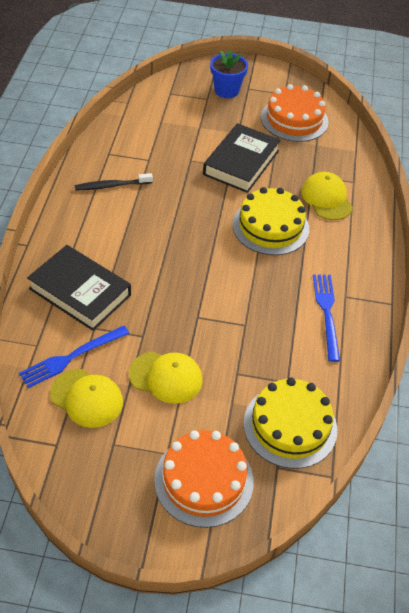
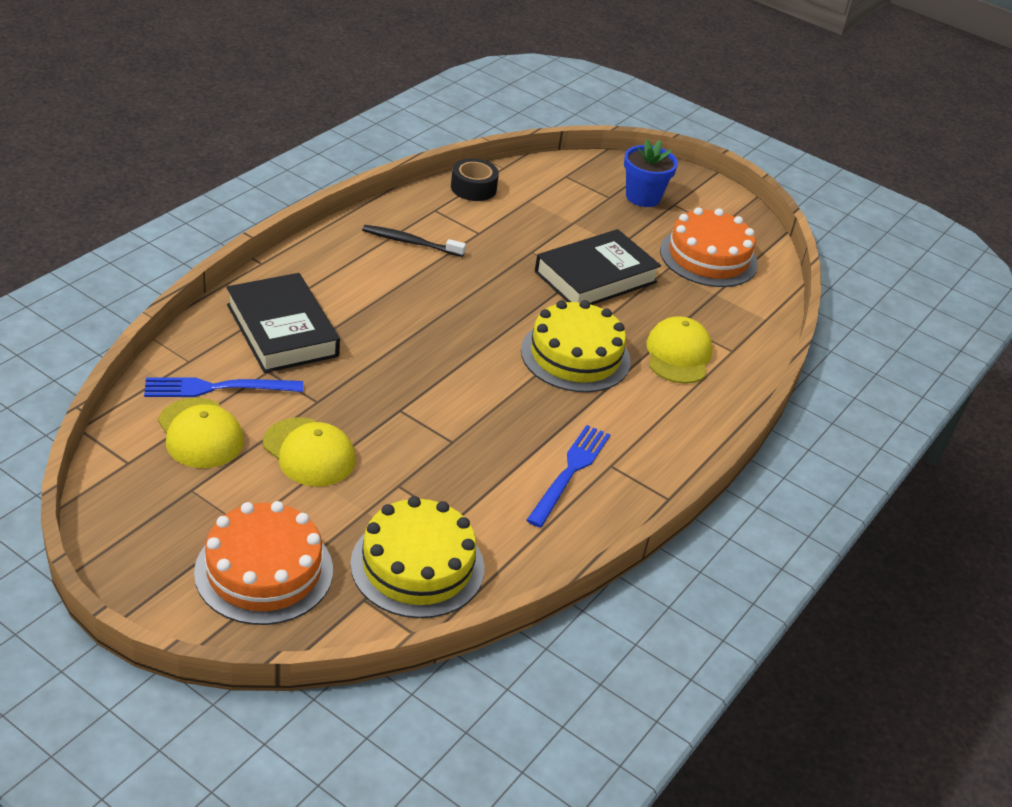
camera: 25 degrees right, 10 degrees down
none -> black tape [451,158,499,201]

